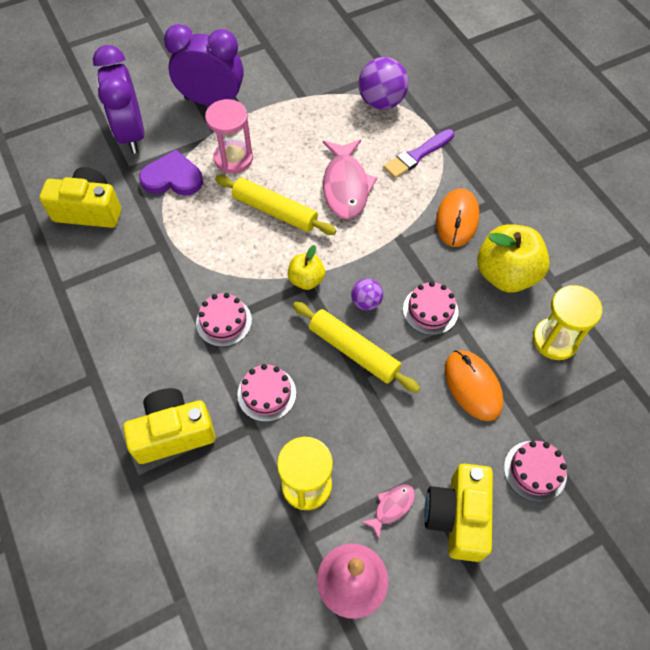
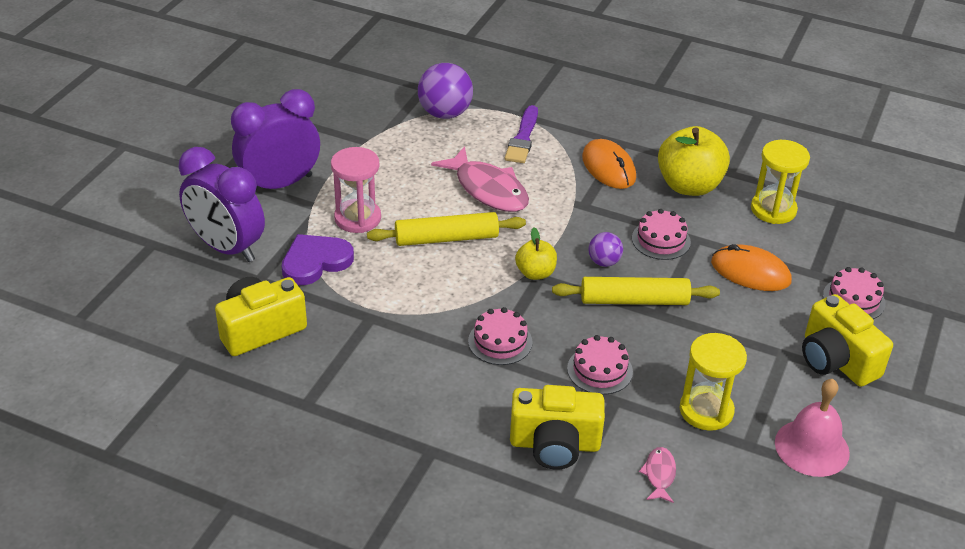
camera: 40 degrees left, 20 degrees down
yellow camera [123,388,216,464] -> yellow camera turned 120 degrees counterclockwise [510,385,605,470]
pink fish [361,485,415,539] -> pink fish moved to [639,447,676,503]

